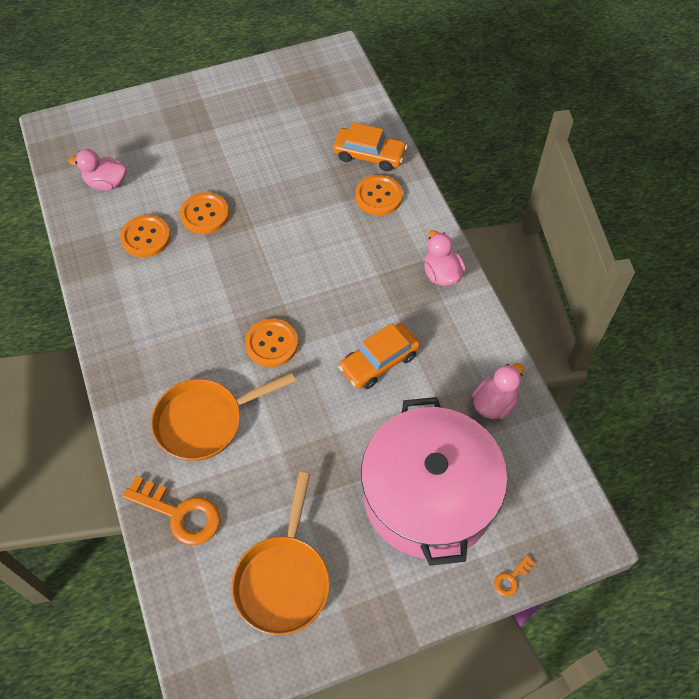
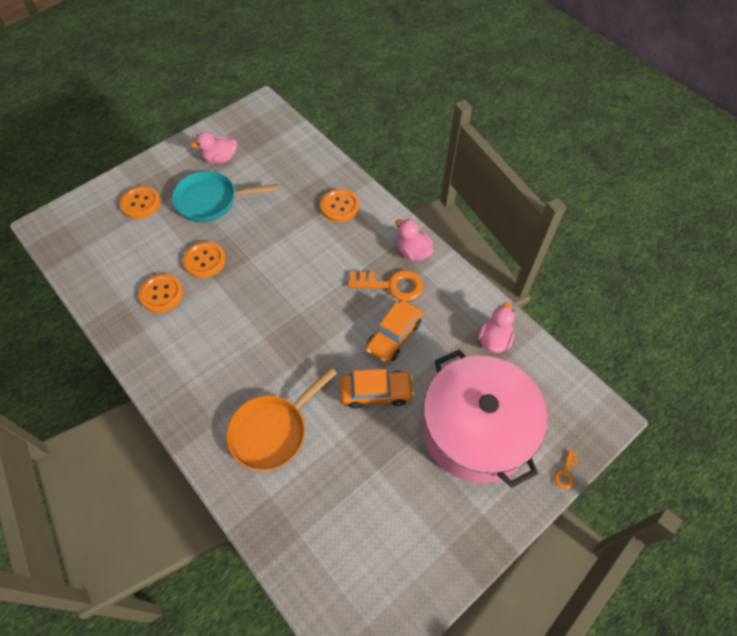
camera: 20 degrees left, 0 degrees up
pink duck [69,149,127,191] -> pink duck moved to [190,132,237,163]
orange key [123,476,220,545] -> orange key moved to [348,270,424,301]
orange pan [232,472,330,635] -> none
orange button [245,319,298,367] -> orange button moved to [120,186,161,219]
orange car [333,122,407,171] -> orange car moved to [340,369,414,409]
none -> turquoise pan [172,171,278,222]

